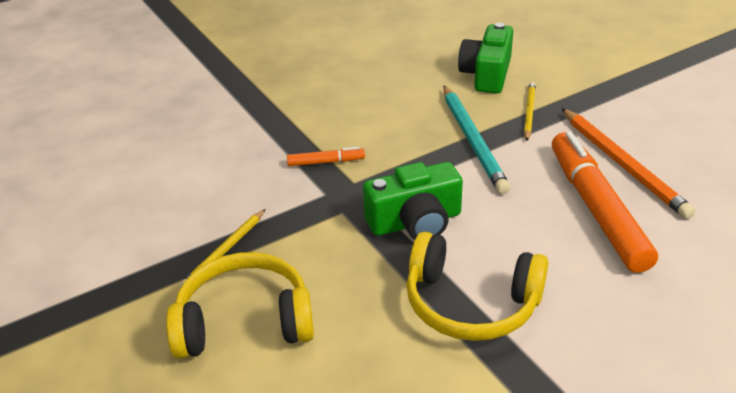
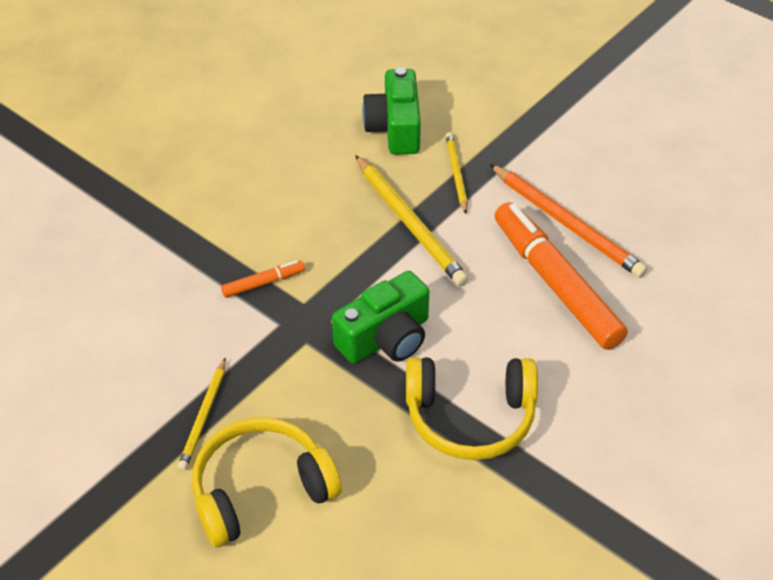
camera: 20 degrees left, 10 degrees up
turquoise pencil [443,86,510,194] -> yellow pencil [355,155,468,286]

